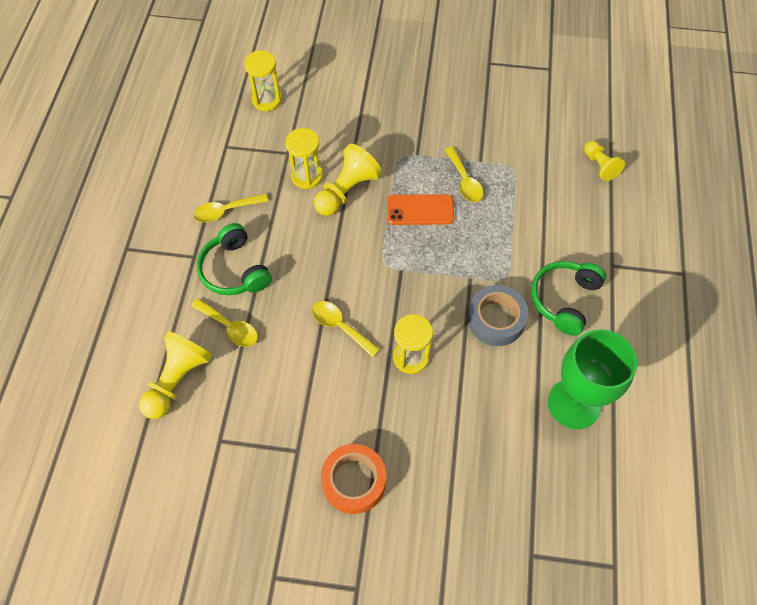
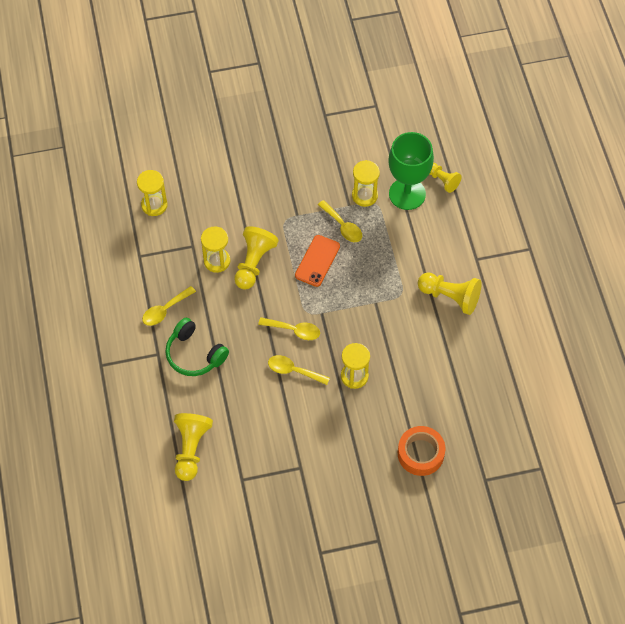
camera: 20 degrees left, 0 degrees up
yellow spoon [191,298,258,347] -> yellow spoon moved to [258,317,320,340]
orange tape [321,444,386,514] -> orange tape moved to [398,426,446,476]
orange phone [387,194,454,225] -> orange phone turned 45 degrees counterclockwise [295,235,340,287]
grey tape [467,285,529,346] -> none
green headphones [531,261,606,336] -> yellow pawn [418,273,482,315]
green goblet [548,330,637,429] -> green goblet moved to [388,132,434,210]
none -> yellow hourglass [352,160,380,207]

